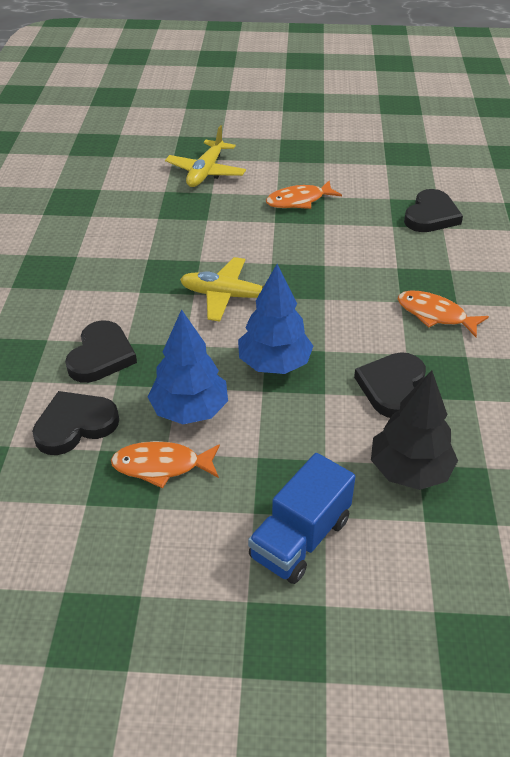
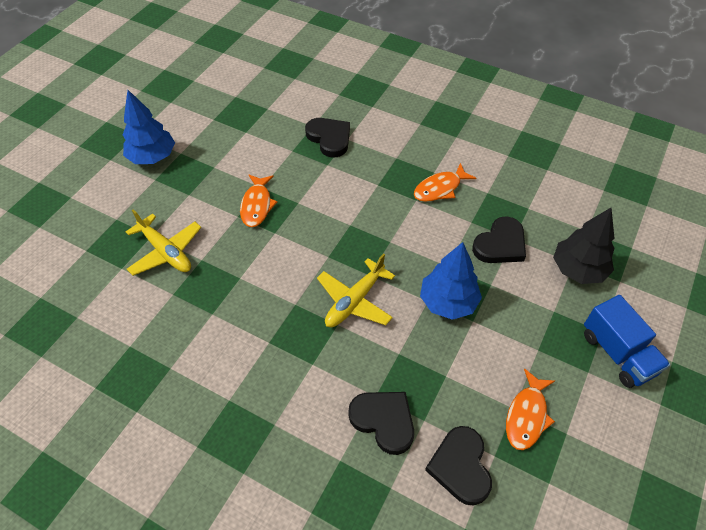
camera: 65 degrees left, 10 degrees up
blue tree [148,309,228,424] -> blue tree moved to [123,90,175,164]
black heart [354,352,426,418] -> black heart turned 90 degrees counterclockwise [472,216,526,263]

